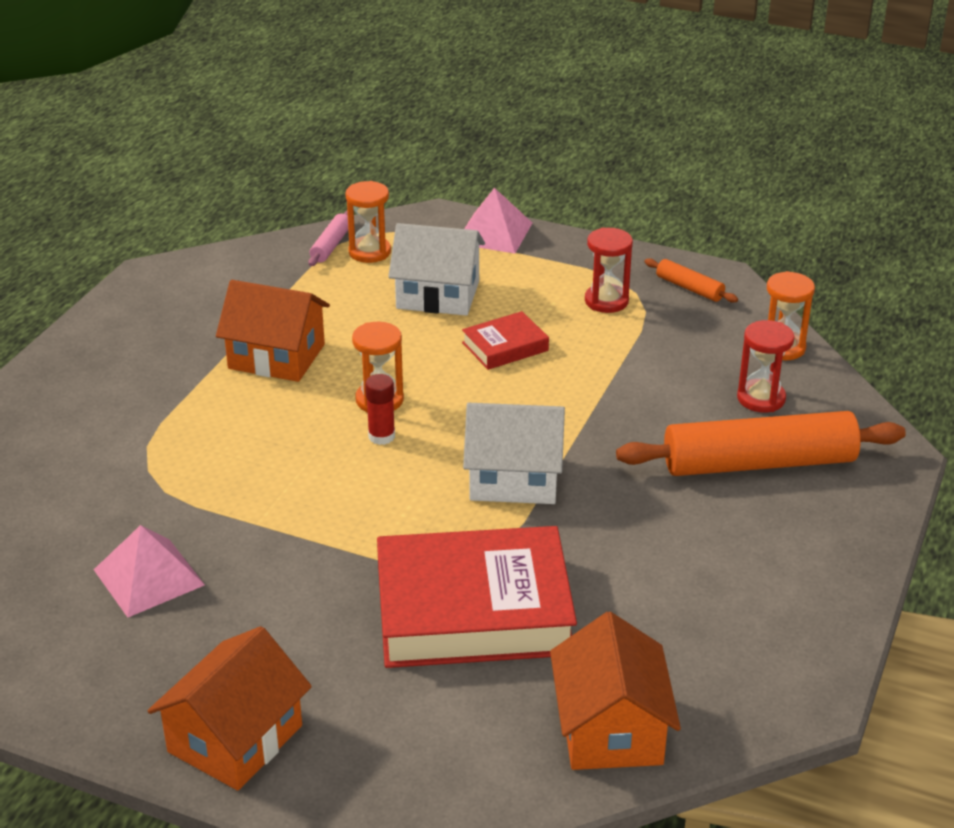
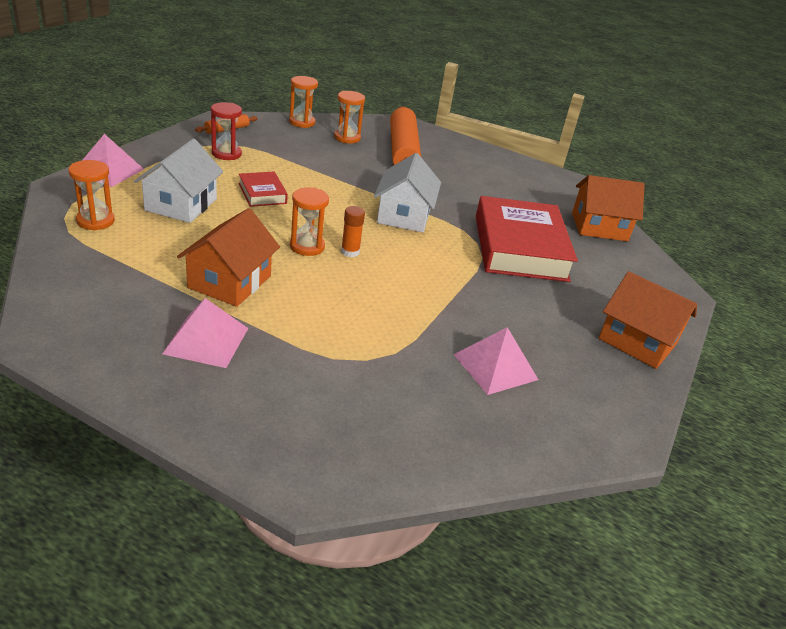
camera: 90 degrees left, 0 degrees up
pink rolling pin [309,211,348,266] -> none
red glue stick [365,374,395,445] -> orange glue stick [341,206,365,257]
red hourglass [737,320,795,412] -> orange hourglass [334,91,365,143]
none -> pink pyramid [162,298,248,368]

